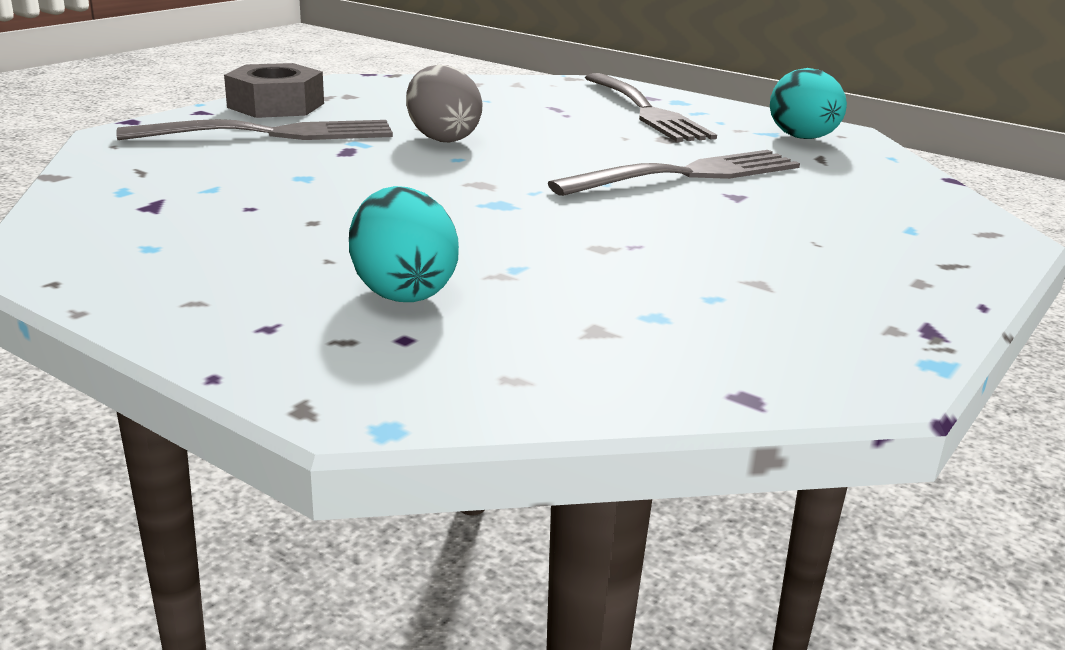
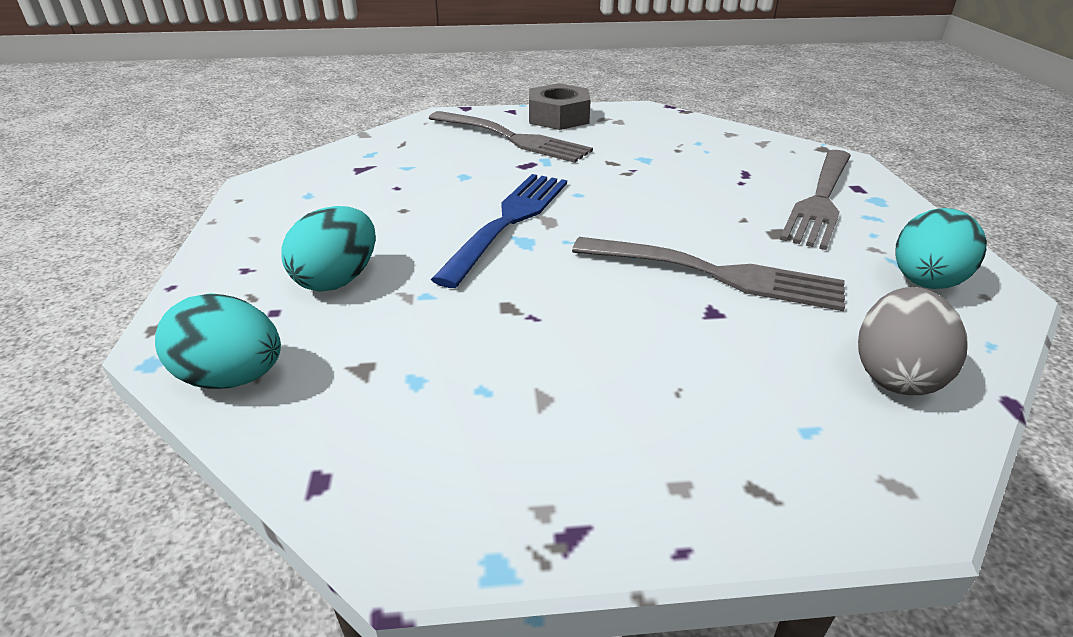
camera: 50 degrees right, 10 degrees up
grey egg [406,65,483,142] -> grey egg moved to [858,287,968,395]
none -> turquoise egg [155,293,281,389]
none -> blue fork [431,174,567,288]

